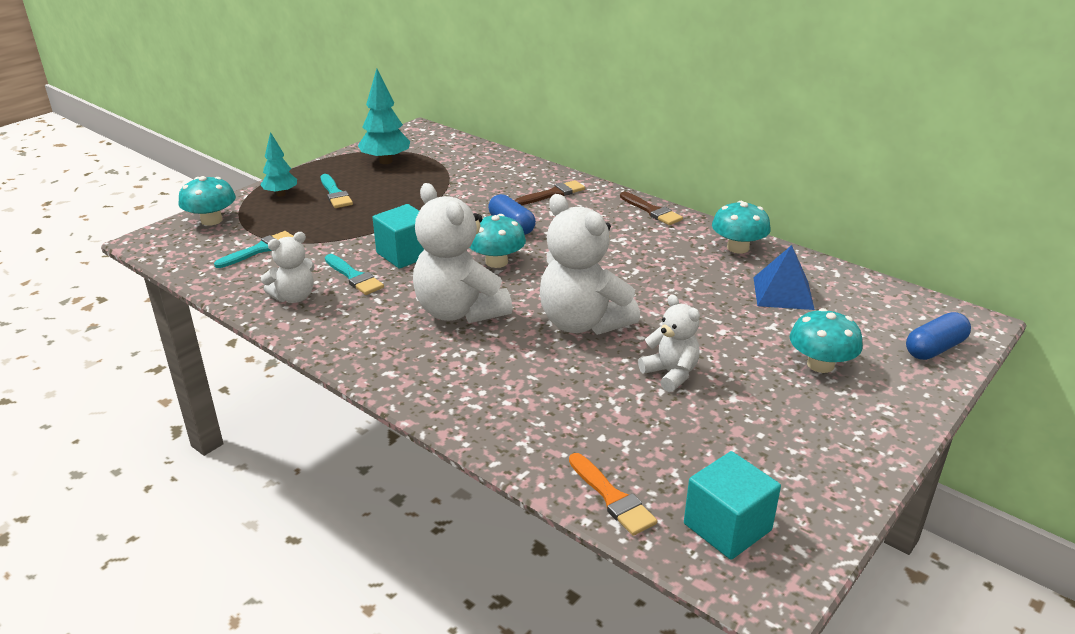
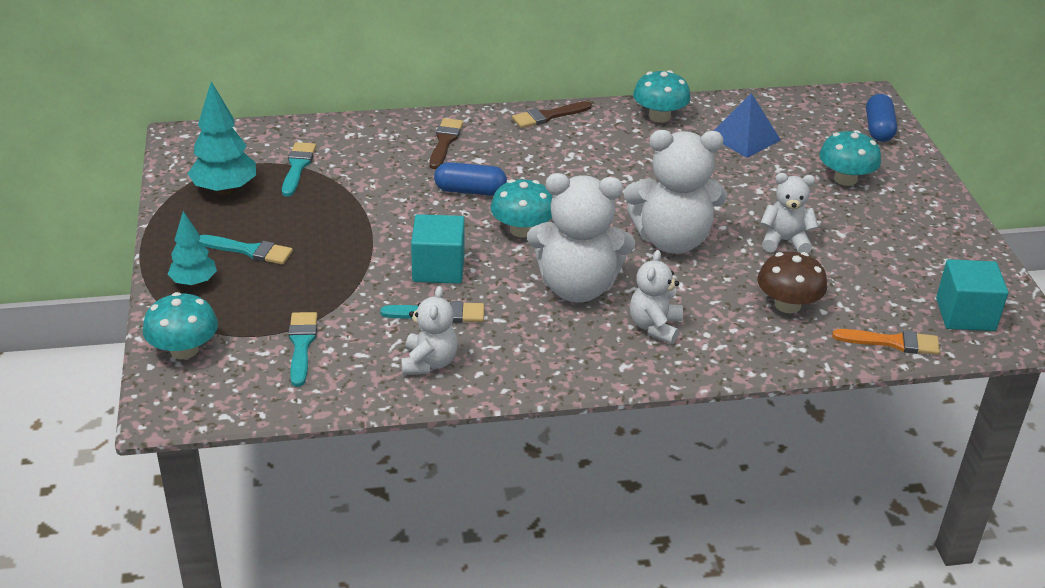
camera: 50 degrees left, 5 degrees up
brown brush [620,192,683,225] -> brown brush turned 150 degrees clockwise [512,101,592,128]
none -> turquoise brush [282,142,316,197]
none -> white teddy bear [630,250,683,344]
none -> brown mushroom [757,251,827,313]

